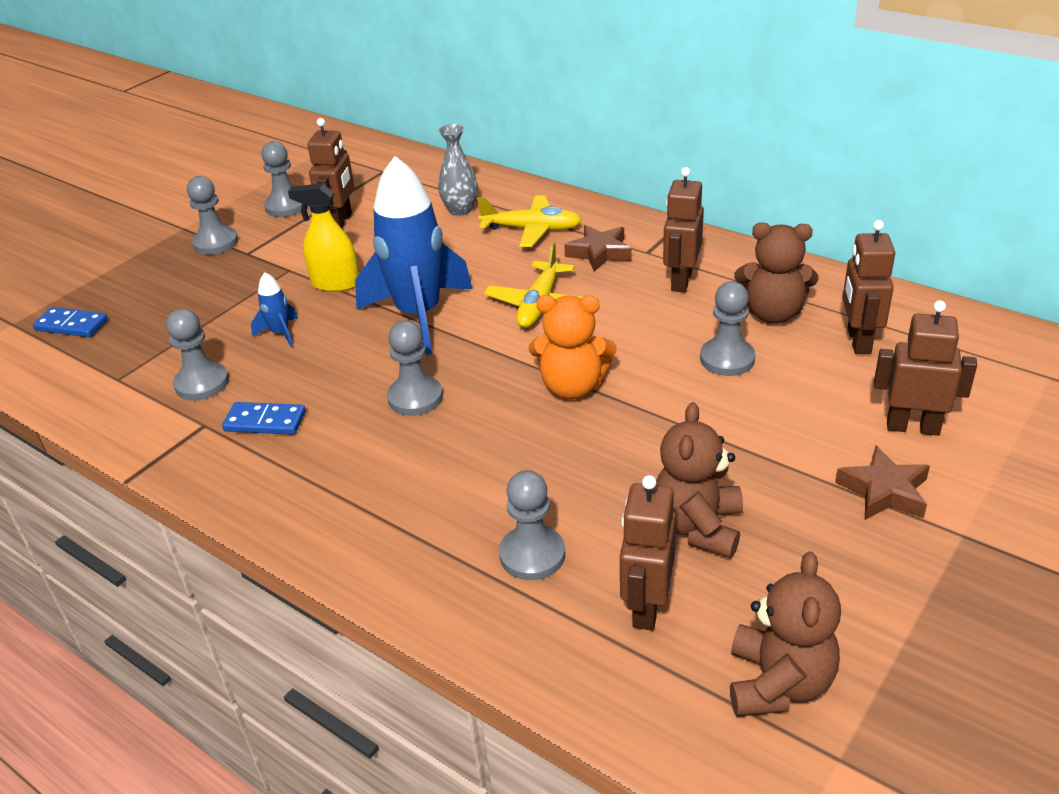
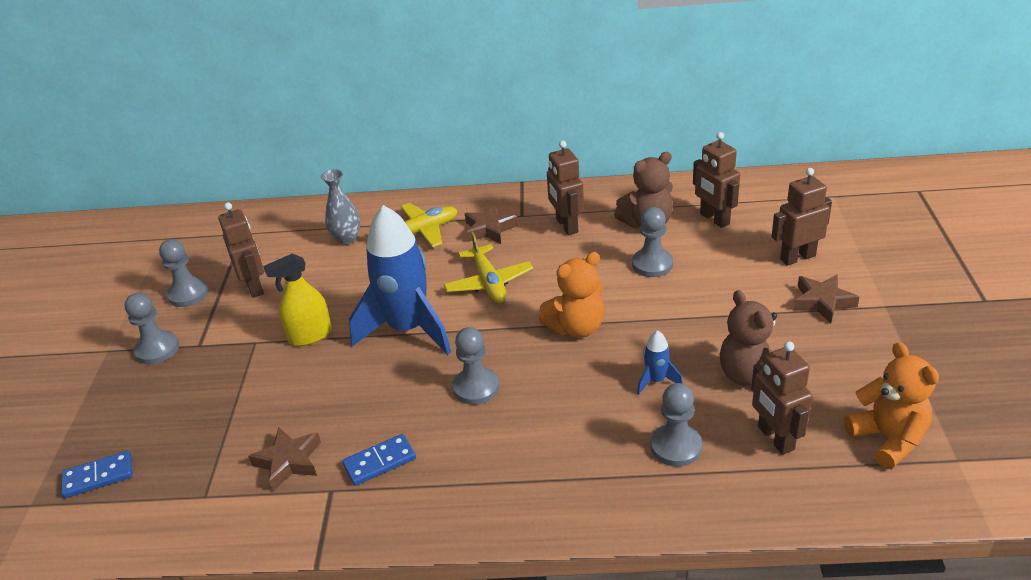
camera: 35 degrees left, 0 degrees up
grey pawn [166,309,229,401] -> brown star [248,427,321,491]
blue rocket [251,272,298,347] -> blue rocket moved to [637,330,683,395]
brown teddy bear [730,551,841,717] -> orange teddy bear [844,342,939,469]

